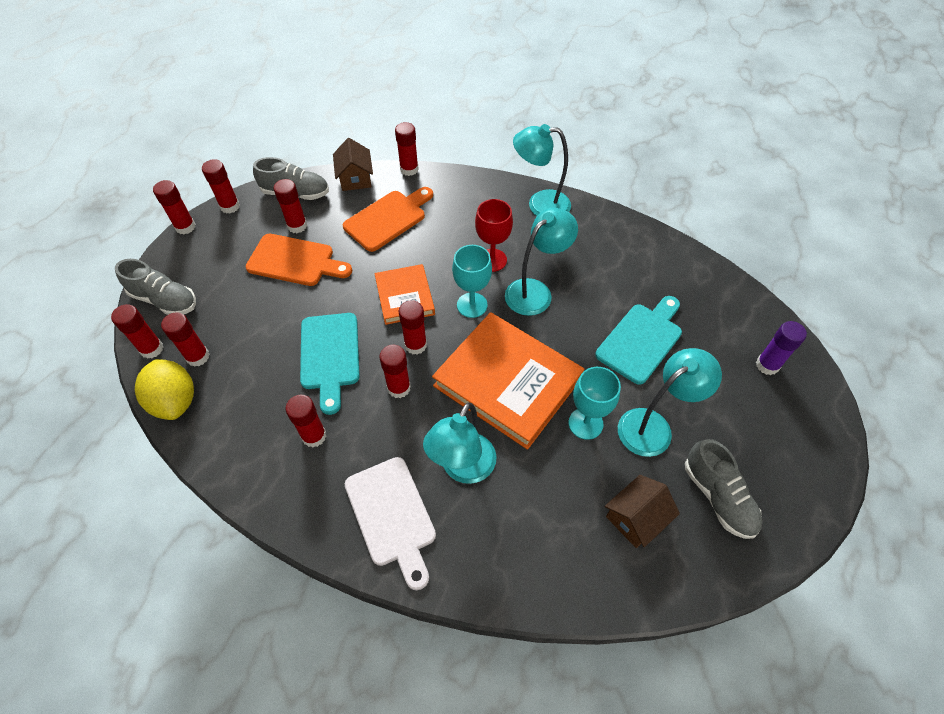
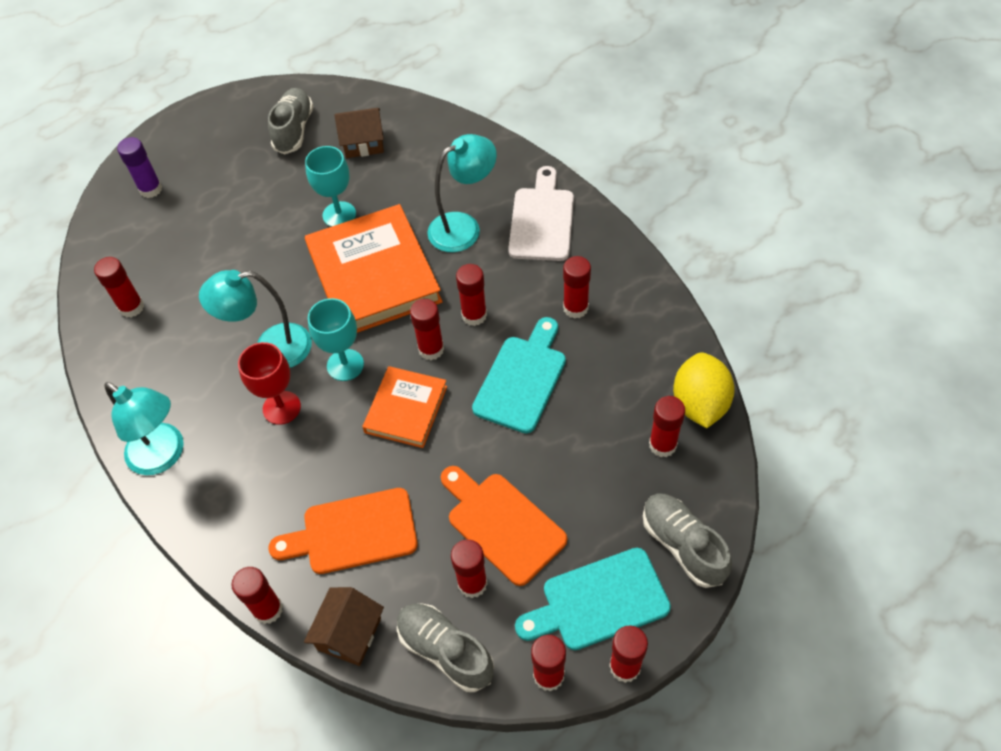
camera: 145 degrees left, 0 degrees up
red glue stick [111,304,163,359] -> red glue stick moved to [94,257,144,317]
turquoise cutting board [595,296,682,385] -> turquoise cutting board moved to [515,548,671,650]
turquoise lamp [618,348,722,457] -> none

